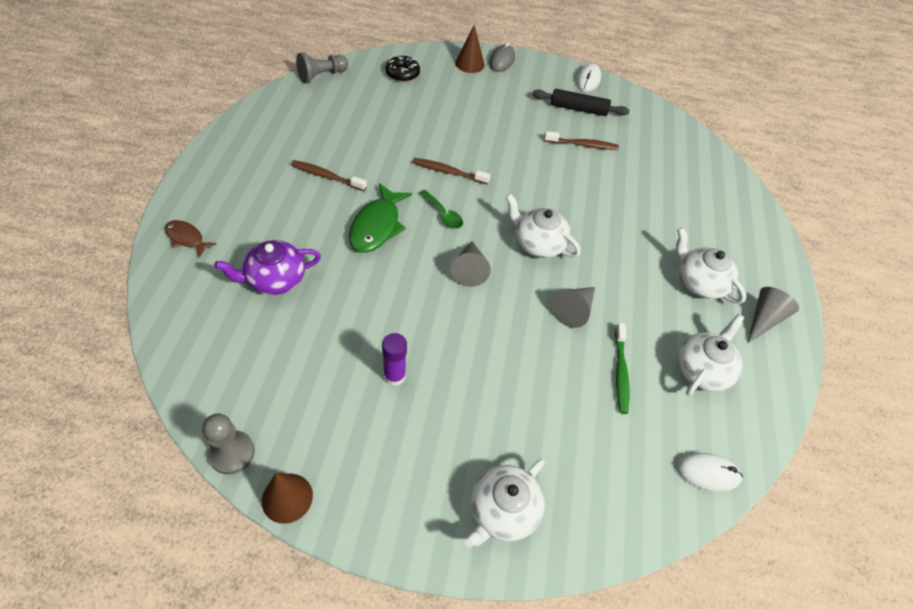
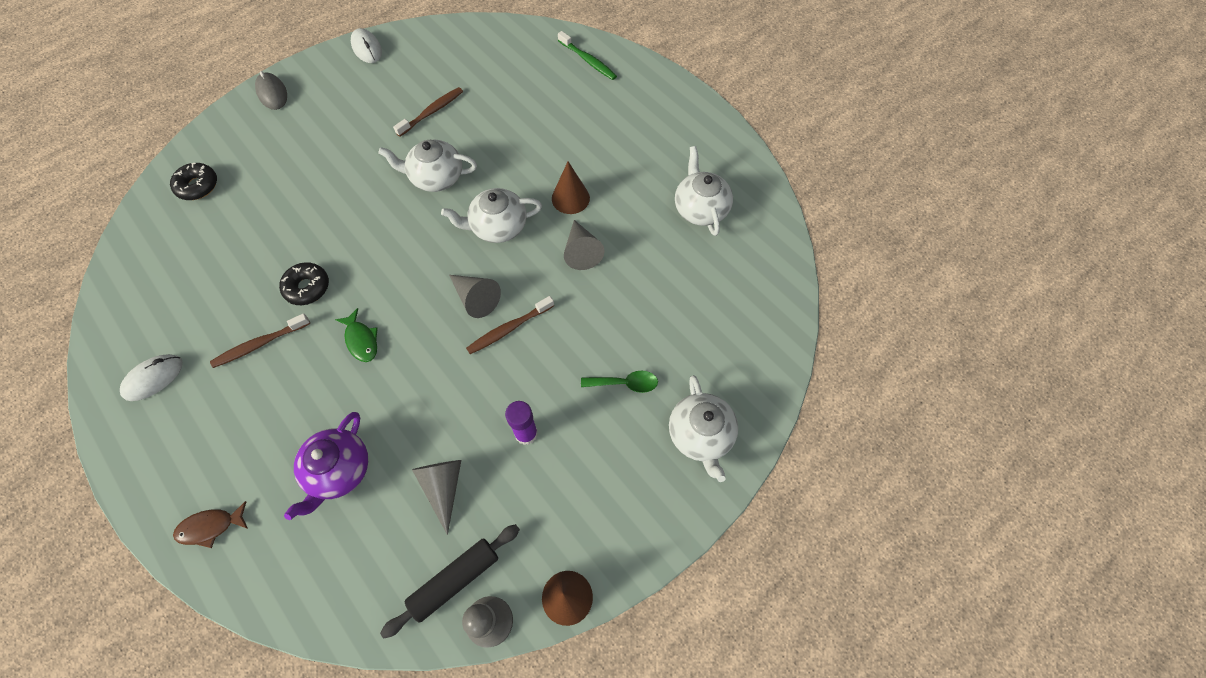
camera: 45 degrees left, 10 degrees up
grey pawn [296,53,348,83] -> none
green fish [349,183,412,253] -> green fish [335,308,378,362], size x0.58
brown toothbrush [413,158,490,184] -> brown toothbrush moved to [466,296,554,354]
green spoon [419,190,463,229] -> green spoon moved to [581,371,658,393]
brown cone [455,25,485,73] -> brown cone moved to [552,162,590,214]
black rolling pin [532,89,630,116] -> black rolling pin moved to [380,524,520,638]
green toothbrush [615,323,629,414] -> green toothbrush moved to [558,31,617,80]
white teapot [676,228,746,304] -> white teapot moved to [378,140,477,192]
white mouse [676,453,743,491] -> white mouse moved to [120,354,183,401]
grey cone [748,287,799,343] -> grey cone moved to [412,460,461,535]
none -> black donut [279,262,329,305]

